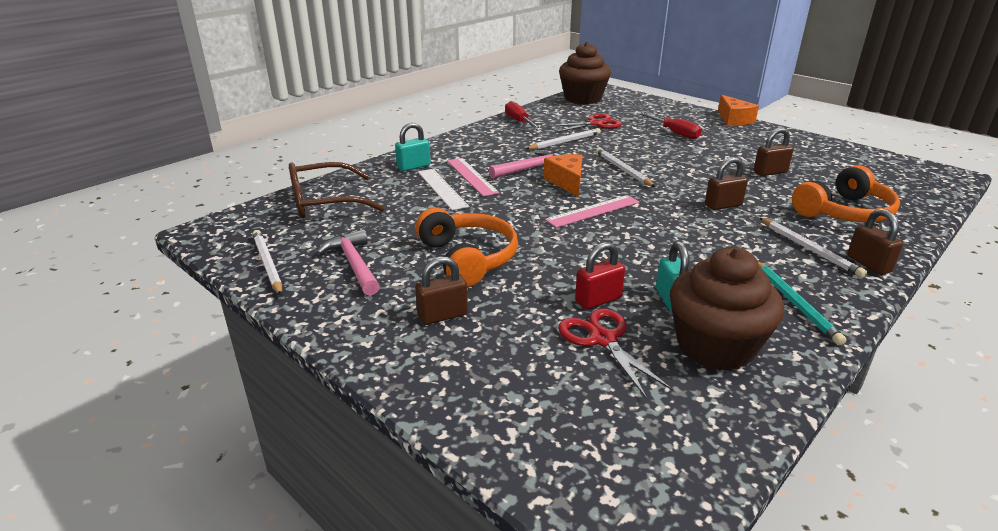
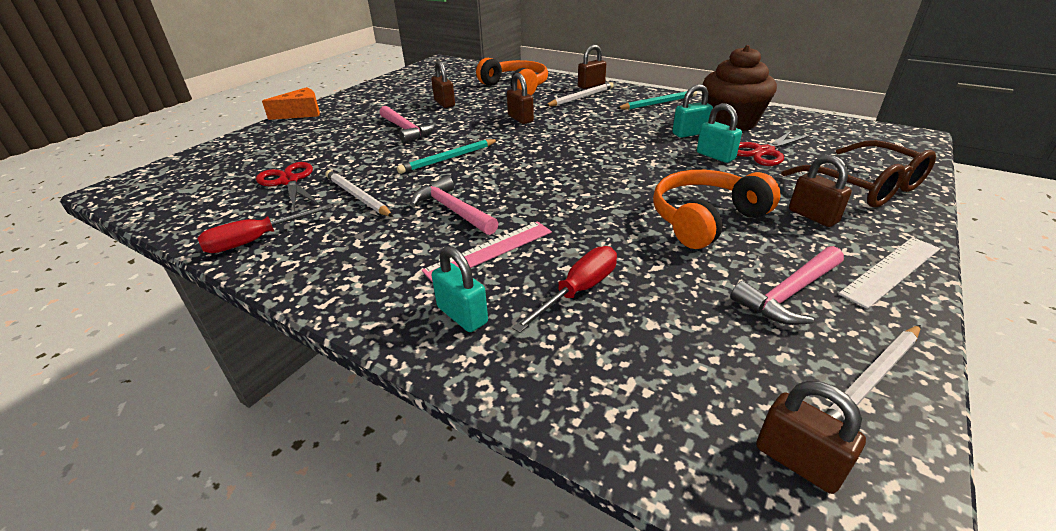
camera: 100 degrees left, 5 degrees up
brown glasses [289,162,385,218] -> brown glasses moved to [781,140,936,208]
white ruler [418,169,469,211] -> white ruler moved to [838,237,940,309]
orange cheese [543,154,582,197] -> none
pink ruler [545,195,639,228] -> none
brown cupcake [559,42,611,104] -> none
red padlock [575,242,625,309] -> turquoise padlock [697,103,742,163]
white pencil [596,147,655,187] -> turquoise pencil [397,139,499,174]
red screwdriver [637,112,702,139] -> red screwdriver moved to [512,246,617,333]
none -> pink hammer [380,106,436,143]
none -> brown padlock [756,381,866,494]

